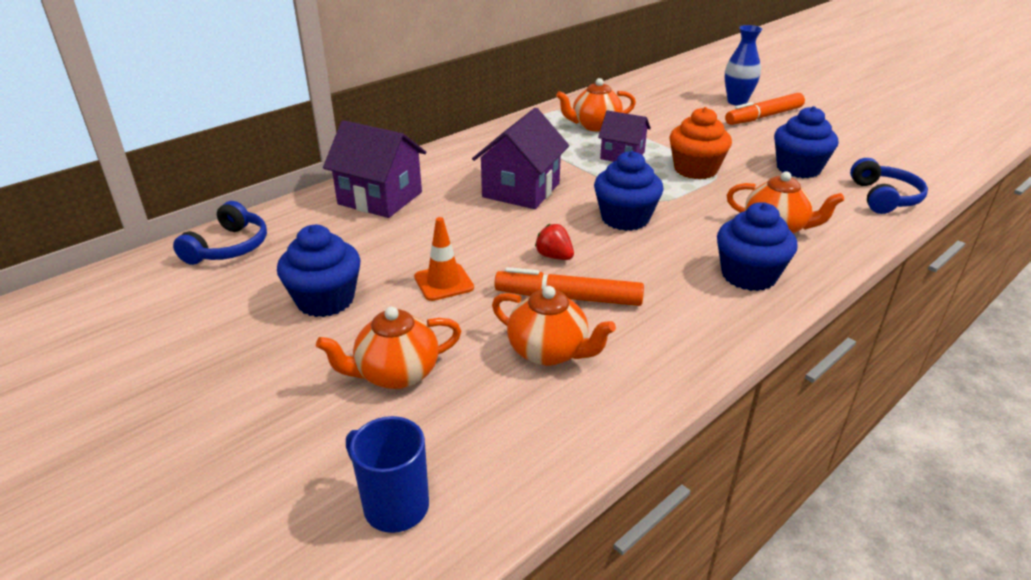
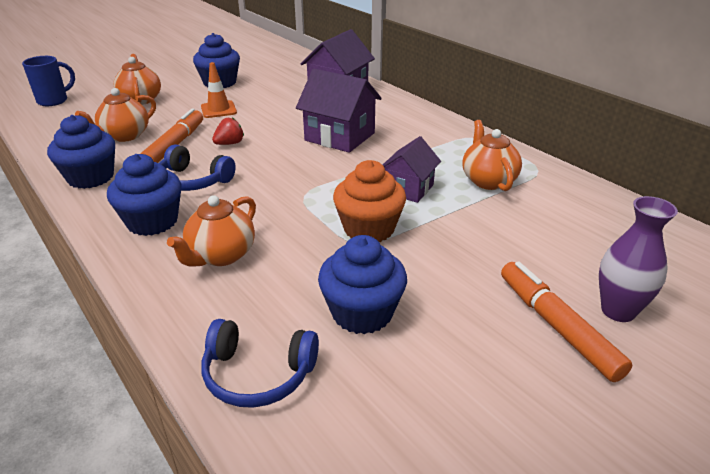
camera: 95 degrees right, 0 degrees up
blue headphones [173,201,267,265] -> blue headphones moved to [159,145,236,191]
blue cupcake [594,151,663,231] -> blue cupcake moved to [47,115,115,189]
blue vase [725,25,762,106] -> purple vase [599,196,678,322]

